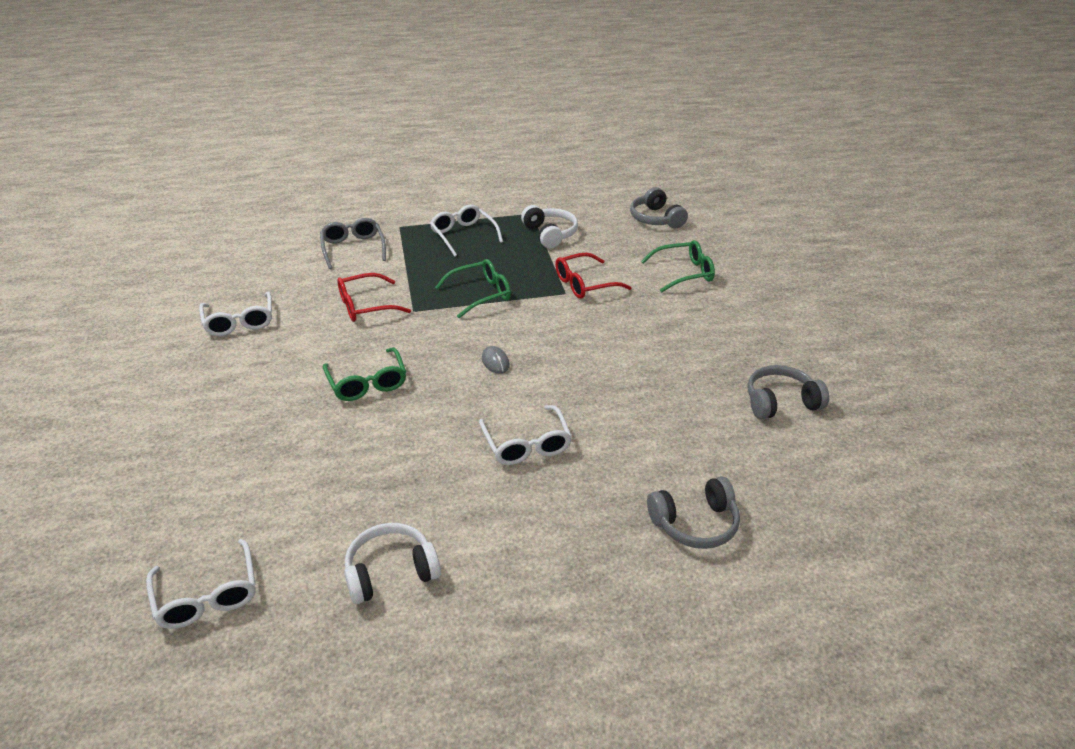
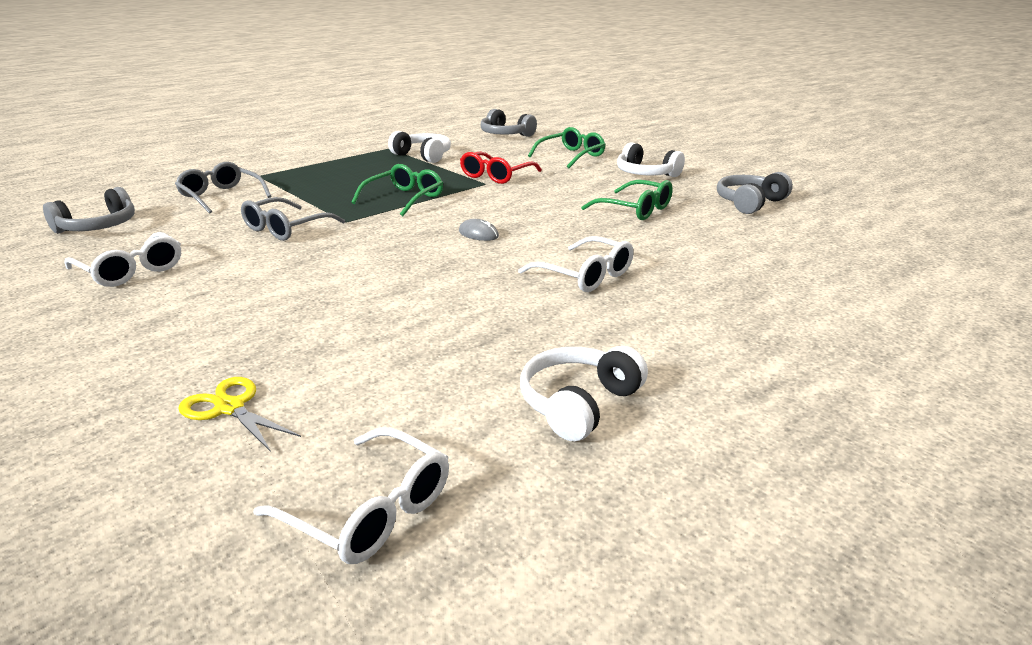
camera: 30 degrees left, 10 degrees down
green glasses [322,347,406,401] -> green glasses moved to [581,180,673,220]
red glasses [337,273,411,322] -> grey glasses [241,197,345,241]
white glasses [430,205,503,257] -> none
grey headphones [647,476,740,549] -> grey headphones moved to [43,187,135,233]
none -> yellow scissors [178,377,301,452]
none -> white headphones [617,142,685,177]

